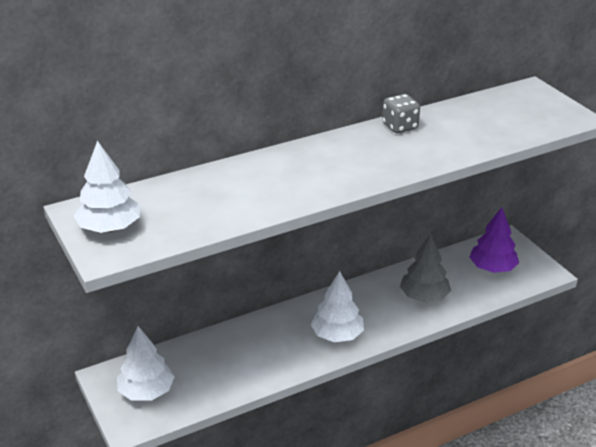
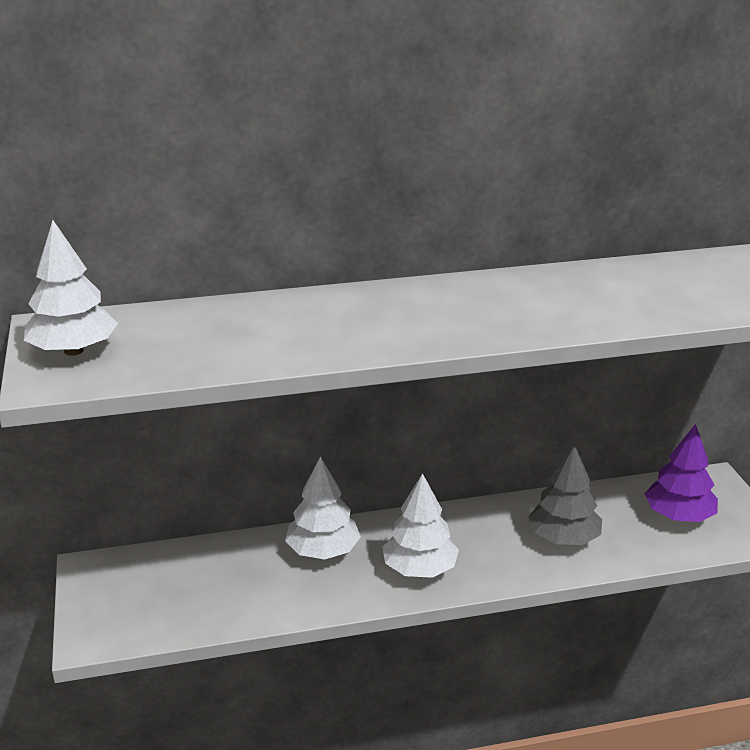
camera: 15 degrees right, 5 degrees down
white tree [117,326,174,401] -> white tree moved to [285,457,361,560]
grey dice [382,94,420,133] -> none

